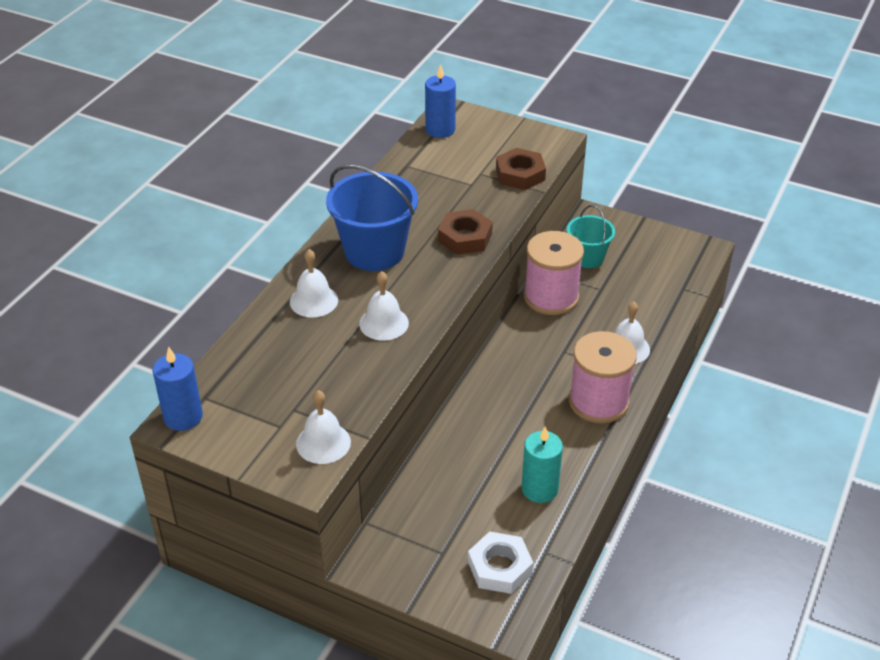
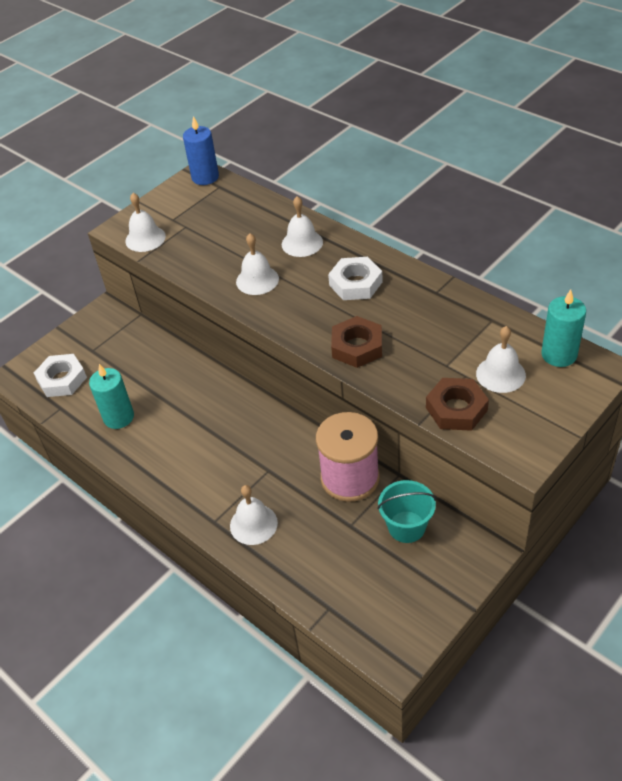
camera: 110 degrees right, 5 degrees up
blue bucket [326,165,418,271] -> white nut [328,257,383,300]
blue candle [425,64,456,138] -> turquoise candle [541,289,586,367]
pink spool [569,331,637,423] -> none
none -> white bell [476,326,526,393]

